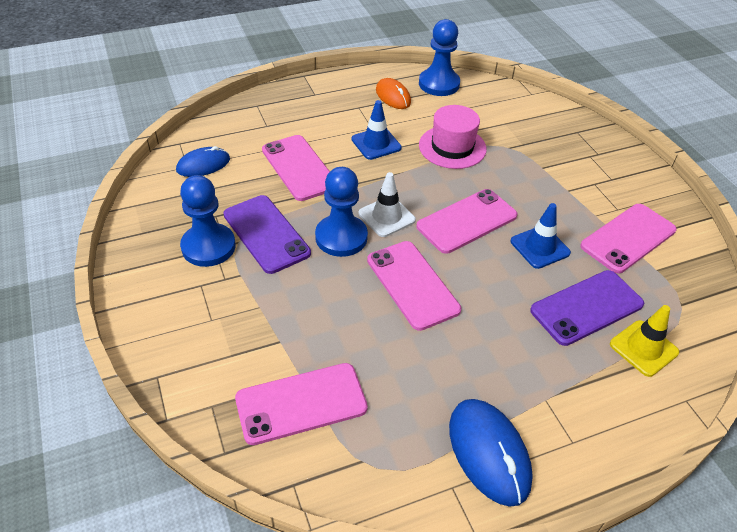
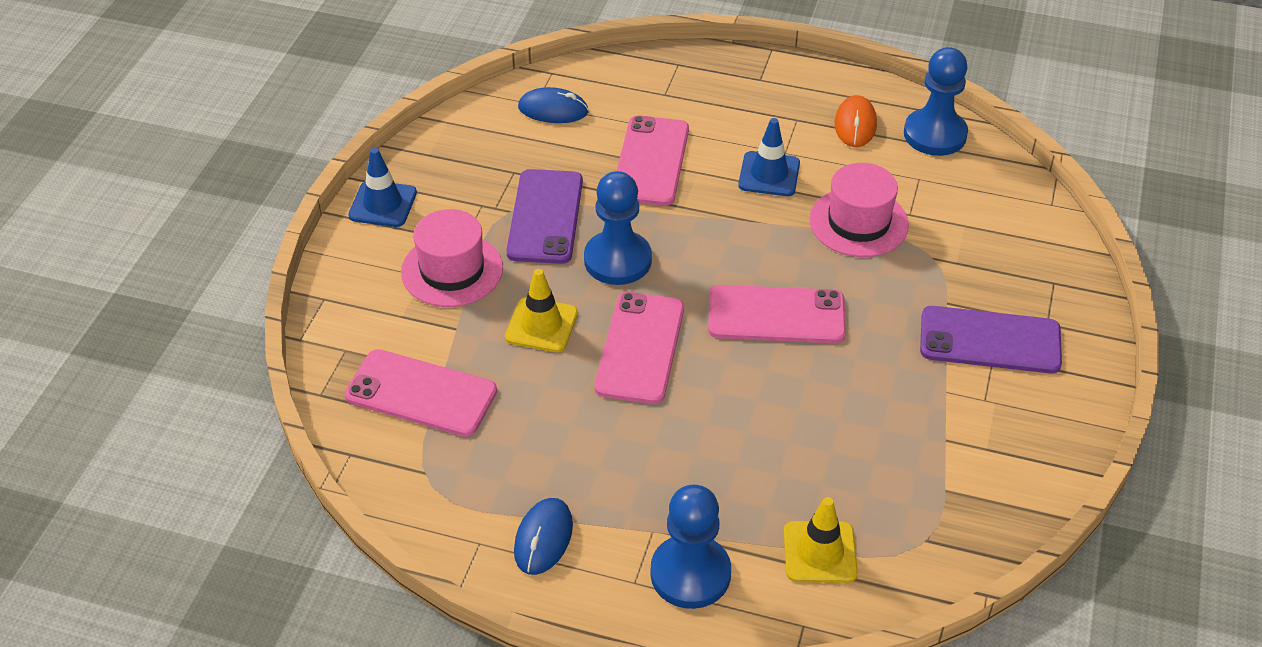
camera: 40 degrees right, 0 degrees up
blue pawn [180,175,236,267] -> blue pawn moved to [650,485,731,609]
white traffic cone [359,172,416,237] -> none
blue mouse [449,399,533,507] -> blue mouse [514,498,573,575], size x0.66
blue traffic cone [511,203,571,269] -> blue traffic cone moved to [348,148,417,227]
purple phone [530,270,644,346] -> purple phone moved to [920,306,1062,374]
pink phone [580,204,677,273] -> none
none -> pink hat [401,209,503,307]
none -> yellow traffic cone [505,269,578,352]

